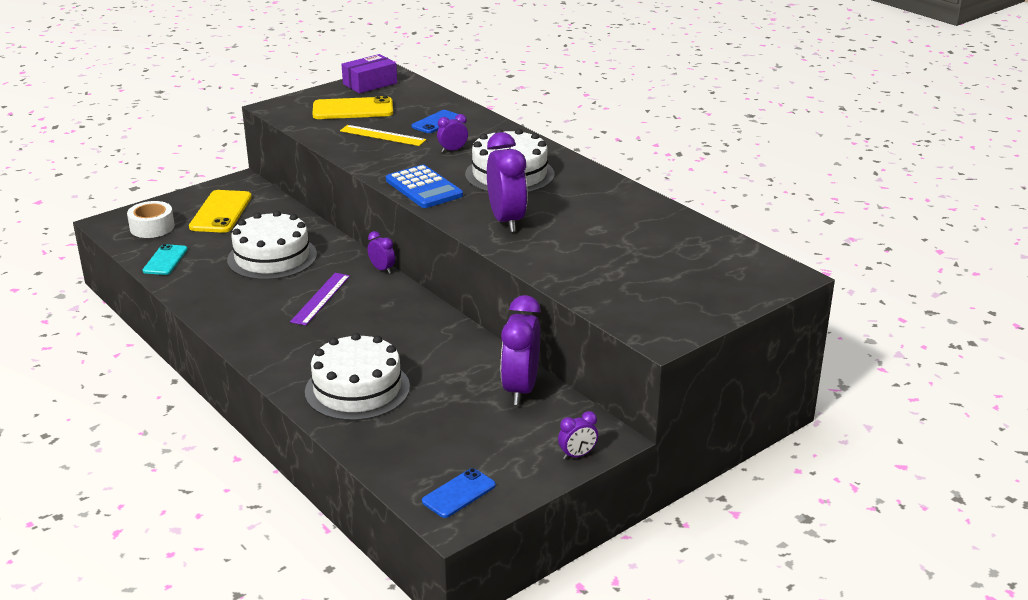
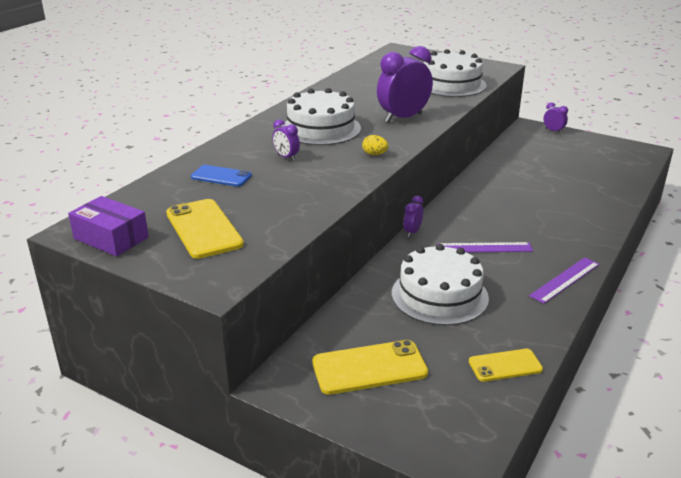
camera: 110 degrees left, 0 degrees up
white tape [127,201,175,238] -> none
turquoise phone [143,244,188,275] -> yellow phone [469,349,543,382]
white cake [305,333,410,421] -> white cake moved to [423,49,487,97]
yellow ruler [340,125,426,146] -> none
blue calculator [386,165,463,208] -> yellow egg [362,135,388,155]
blue phone [422,468,496,518] -> none
purple clock [501,295,541,405] -> none
none -> purple ruler [529,257,599,304]

